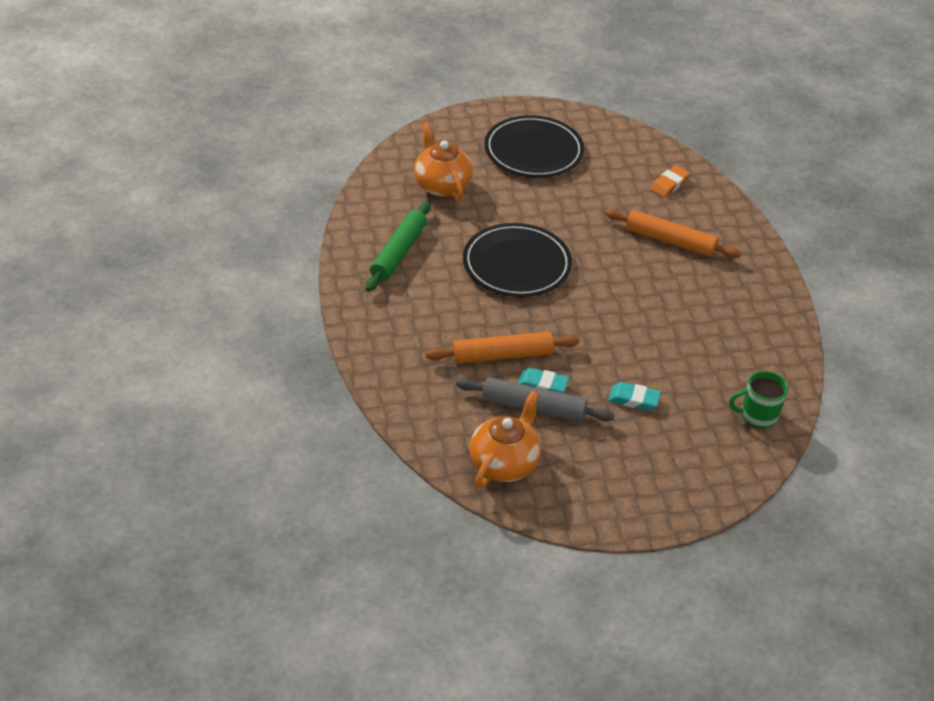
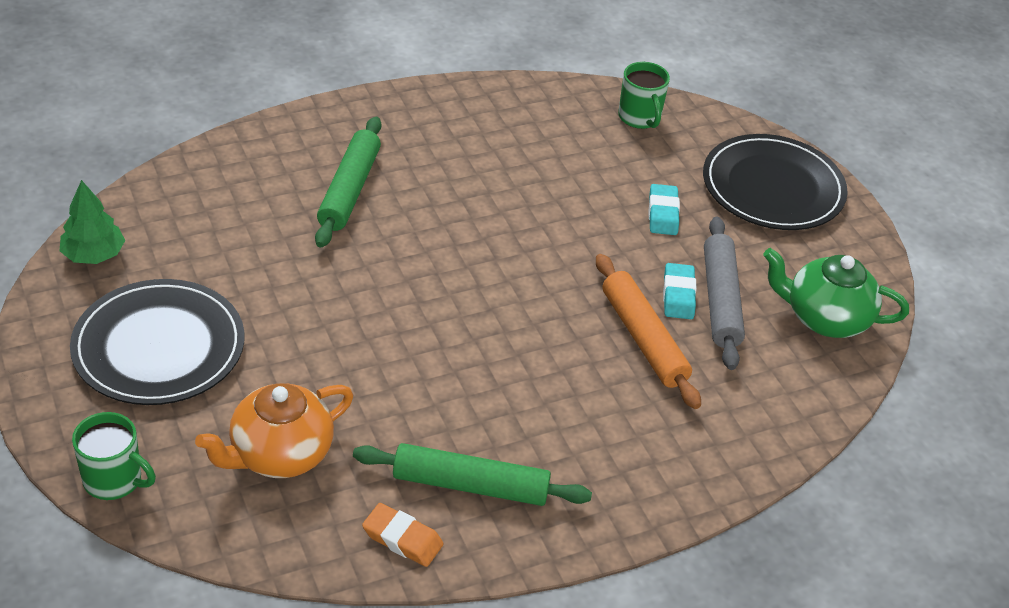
camera: 105 degrees left, 0 degrees up
black plate [463,223,572,297] -> black plate moved to [703,134,848,230]
orange teapot [469,390,541,488] -> green teapot [763,248,909,338]
orange rolling pin [605,209,741,258] -> green rolling pin [315,117,382,248]
orange eraser [650,165,690,198] -> orange eraser moved to [362,503,444,567]
none -> green tree [60,180,125,264]
none -> green mug [72,412,156,500]

